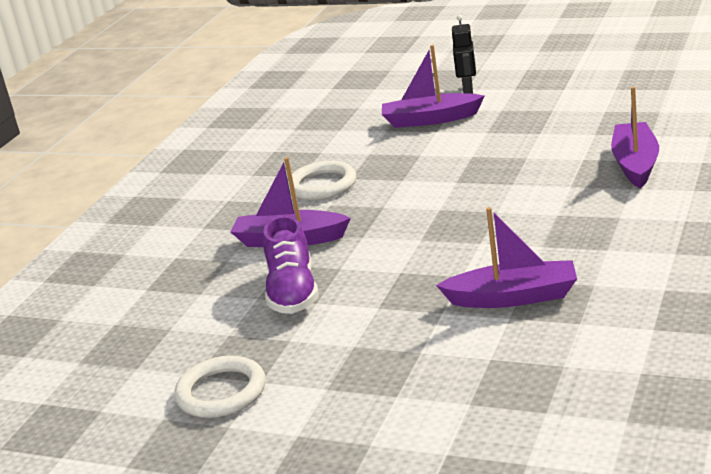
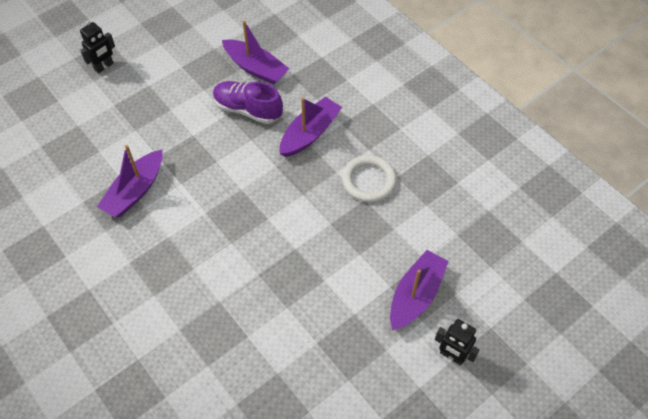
camera: 115 degrees right, 30 degrees up
white ring [175,355,266,418] -> none
purple boat [611,87,659,189] -> purple boat moved to [222,21,290,85]
none -> black robot [80,20,115,73]

